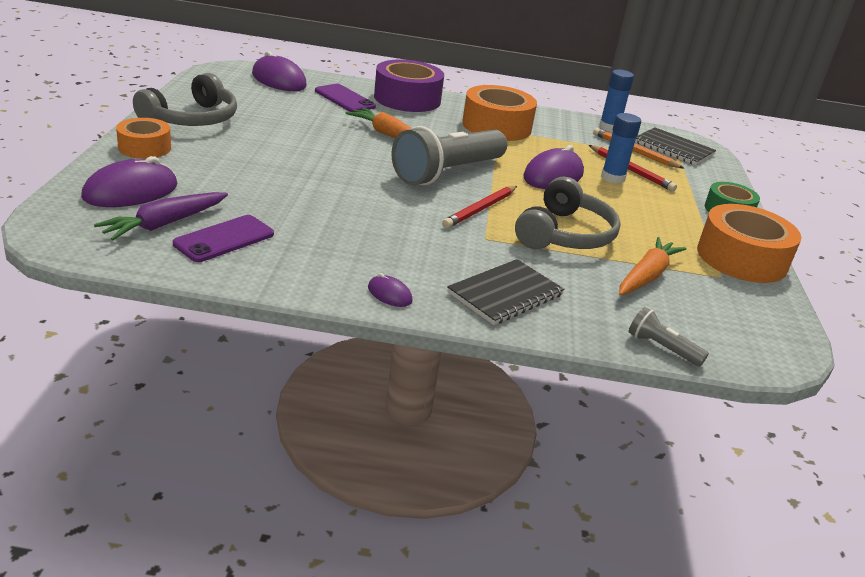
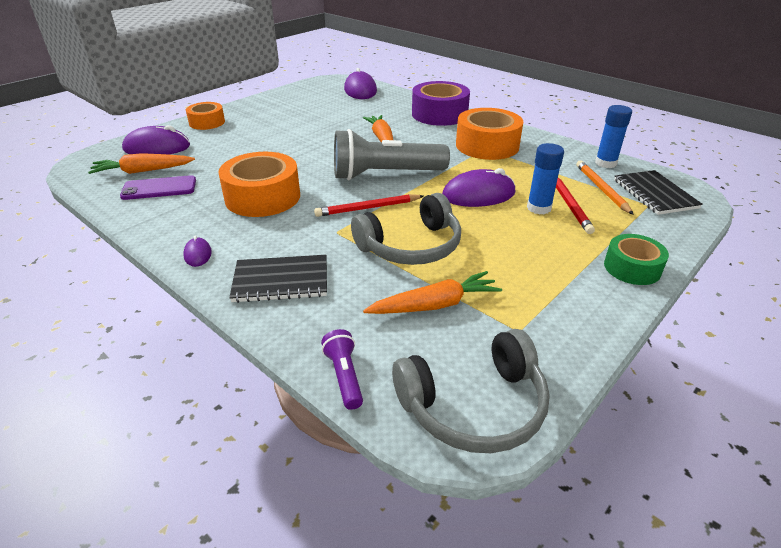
camera: 40 degrees right, 5 degrees up
purple carrot [94,192,228,240] -> orange carrot [88,153,195,174]
grey headphones [133,73,237,126] -> grey headphones moved to [392,329,550,453]
purple phone [315,84,376,112] -> none
grey flashlight [629,307,709,367] -> purple flashlight [321,329,363,410]
orange tape [697,204,801,283] -> orange tape moved to [218,152,300,217]

